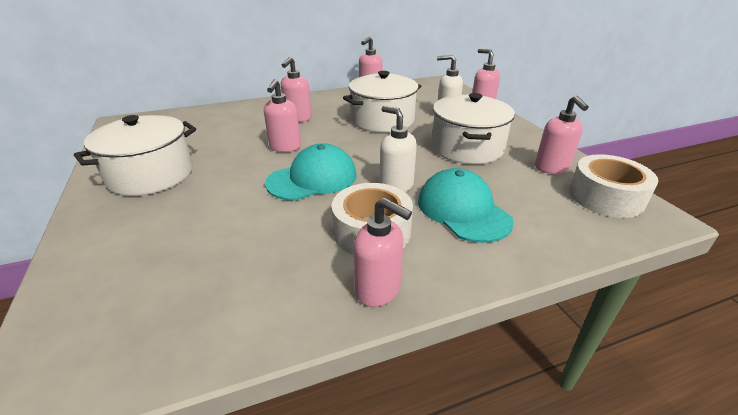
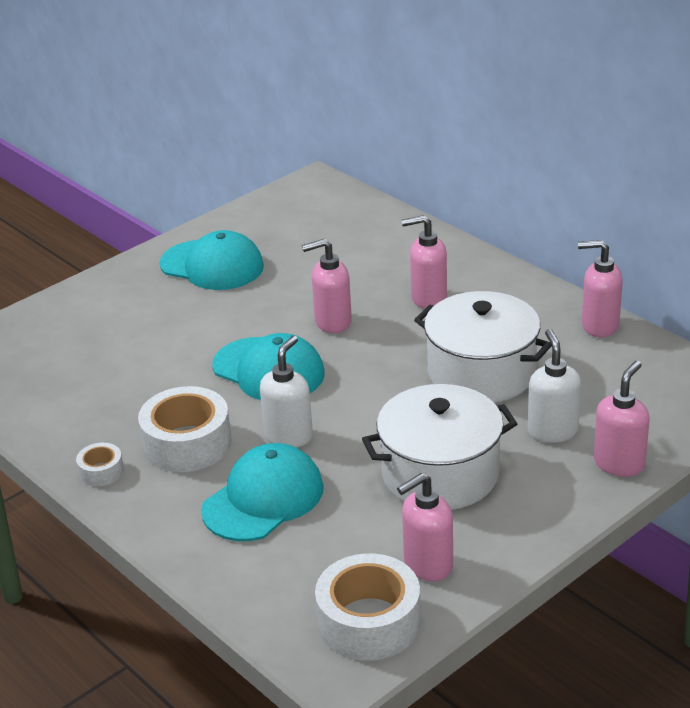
camera: 70 degrees right, 0 degrees up
white pot [74,115,196,196] -> turquoise cap [159,230,264,290]
pink soap dispenser [353,198,412,307] -> white tape [76,443,124,486]

